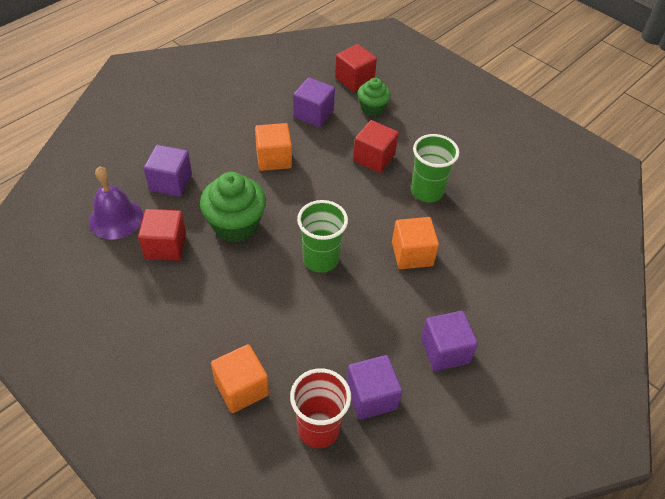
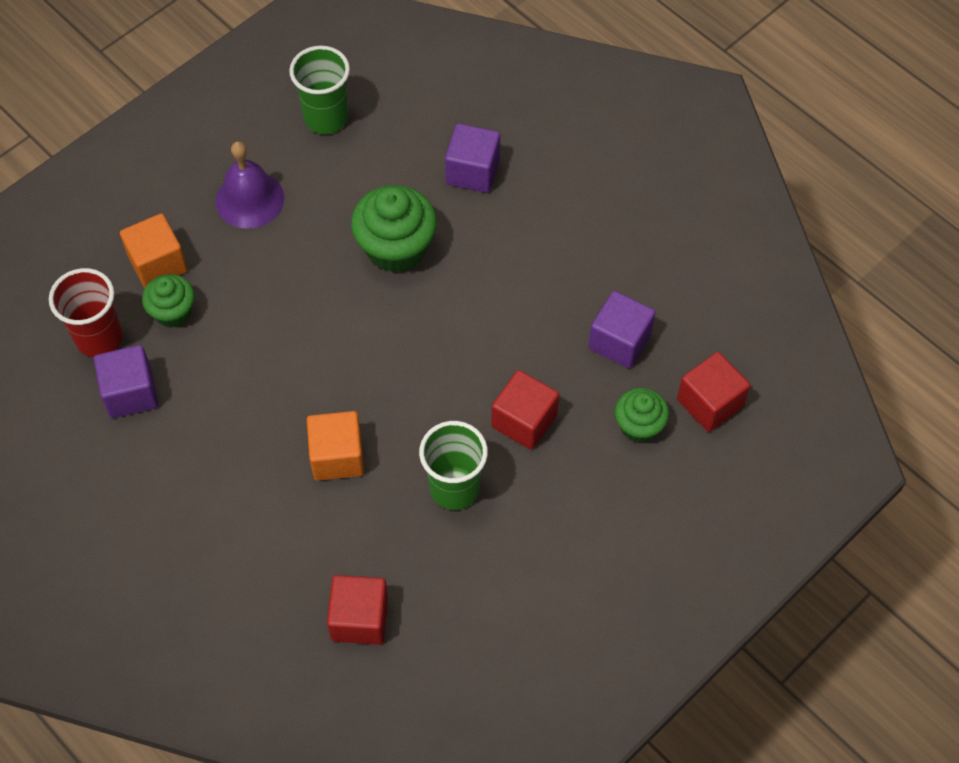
camera: 95 degrees right, 10 degrees up
purple bell [89,166,143,239] -> purple bell moved to [216,141,284,229]
red cube [138,209,186,261] -> red cube moved to [327,575,388,645]
orange cube [255,123,292,171] -> none
green cup [297,200,348,273] -> green cup moved to [289,46,350,134]
purple cube [421,311,478,371] -> none
none -> green cupcake [142,274,195,328]

